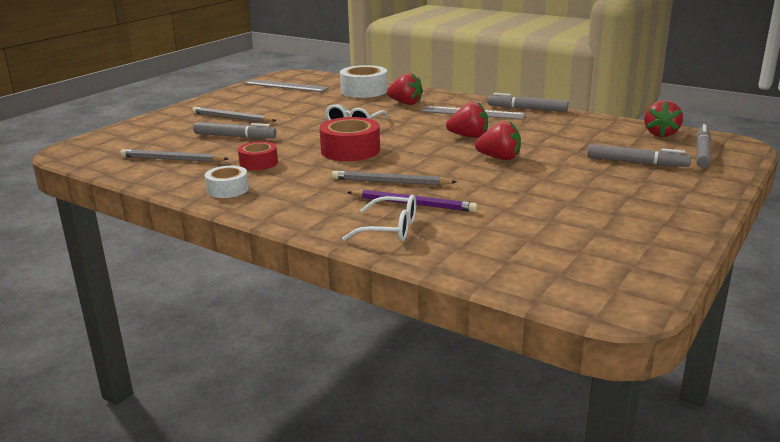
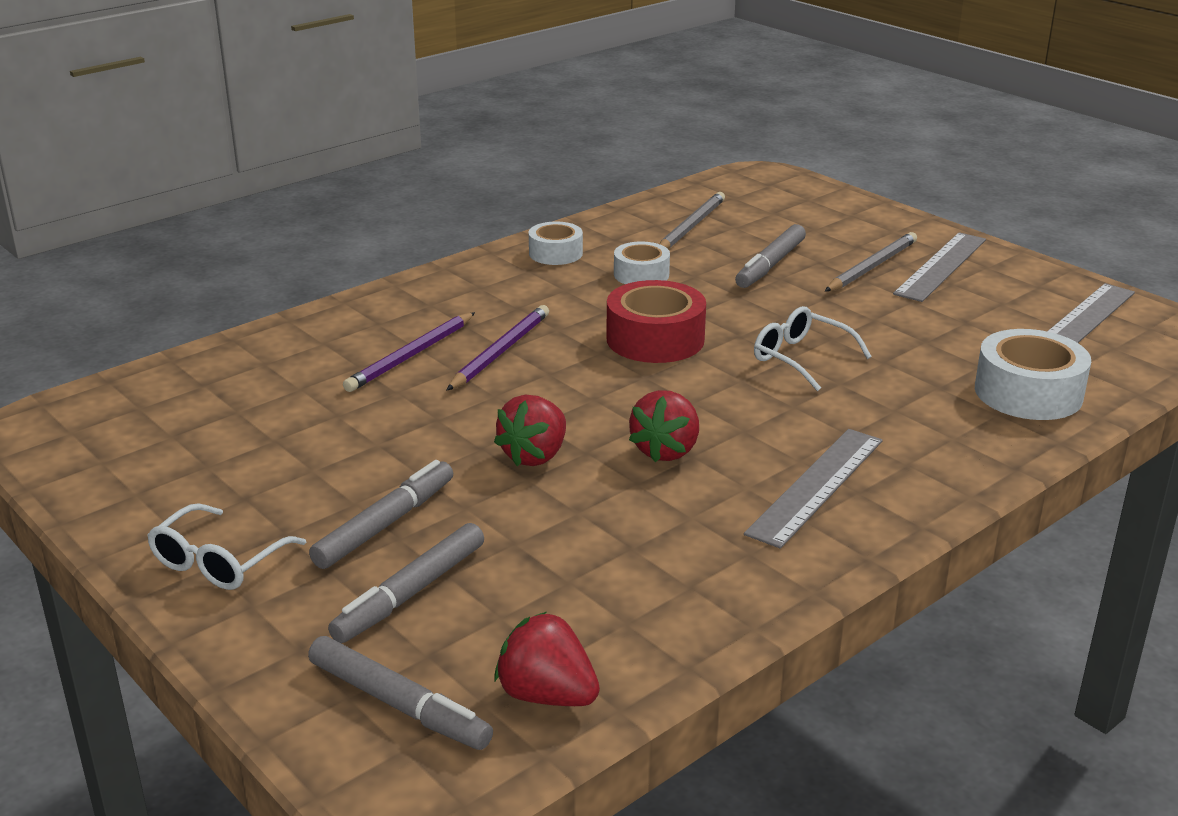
camera: 105 degrees right, 5 degrees up
red tape [238,141,278,170] -> white tape [614,241,670,284]
grey pencil [332,171,457,185] -> purple pencil [446,305,549,391]
white glasses [342,195,416,241] -> white glasses moved to [147,503,306,590]
red strawberry [387,73,423,105] -> none
grey marker [487,93,569,112] -> grey marker moved to [309,460,453,569]
none -> grey ruler [893,232,986,302]

